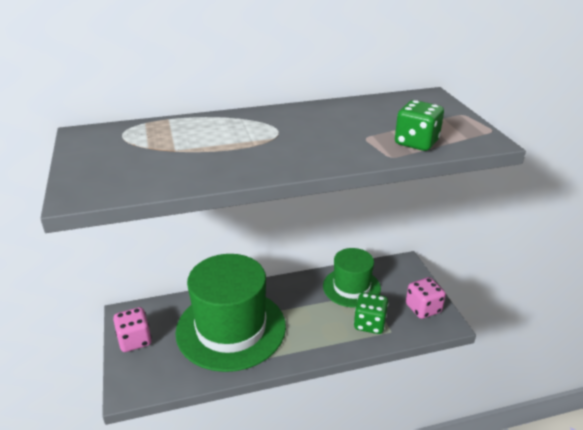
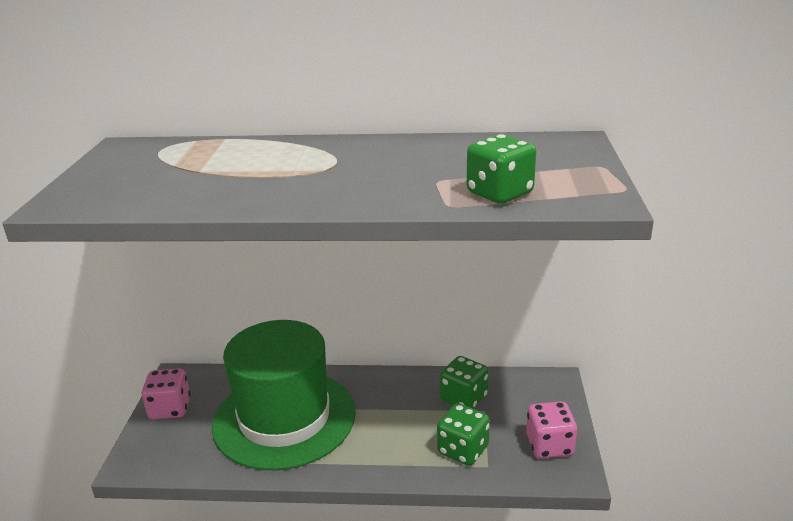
camera: 20 degrees right, 5 degrees down
green hat [323,248,381,308] -> green dice [440,356,489,409]

